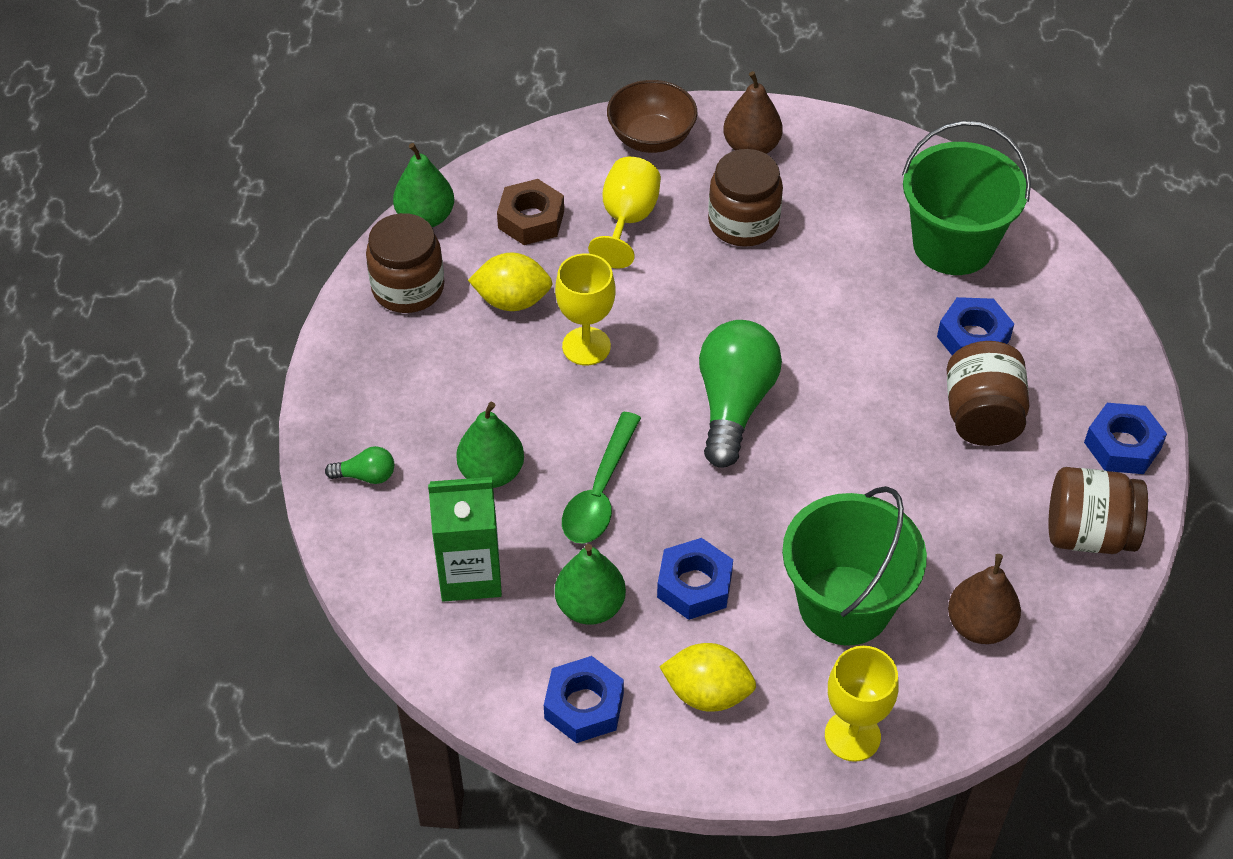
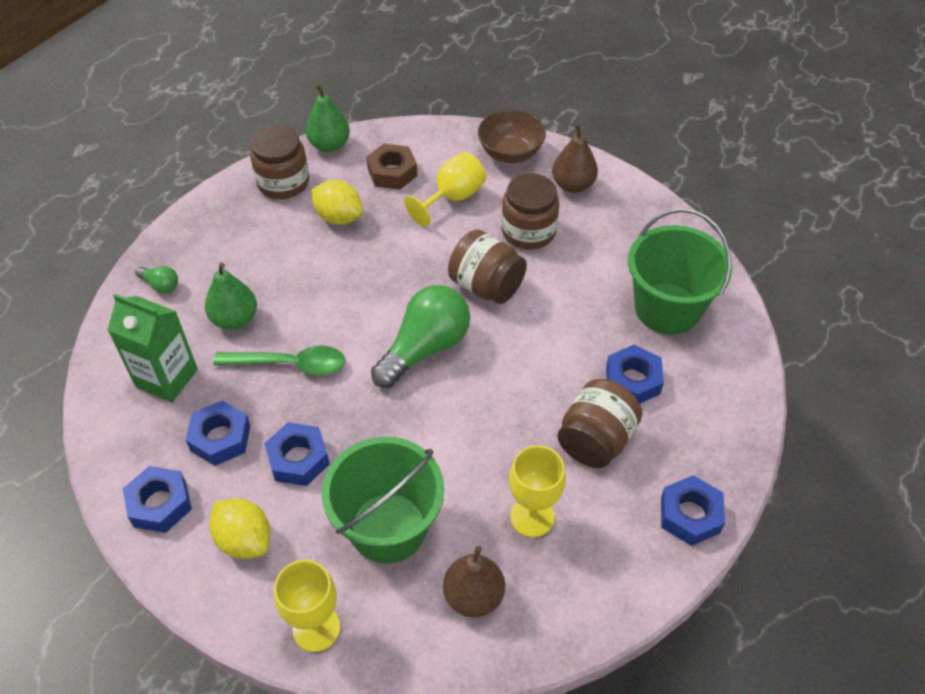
camera: 30 degrees right, 0 degrees up
yellow goblet [555,253,616,366] -> yellow goblet moved to [509,445,566,538]
green pear [555,544,626,625] -> blue nut [186,401,250,466]
green spoon [562,412,641,544] -> green spoon turned 135 degrees counterclockwise [213,346,345,375]
brown jar [1048,467,1148,554] -> brown jar moved to [448,230,527,304]

